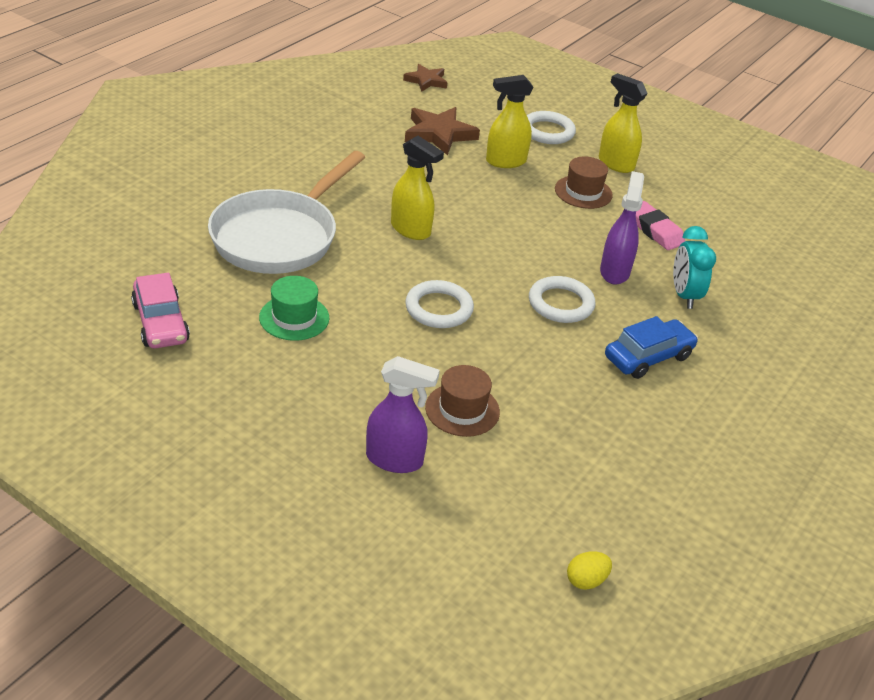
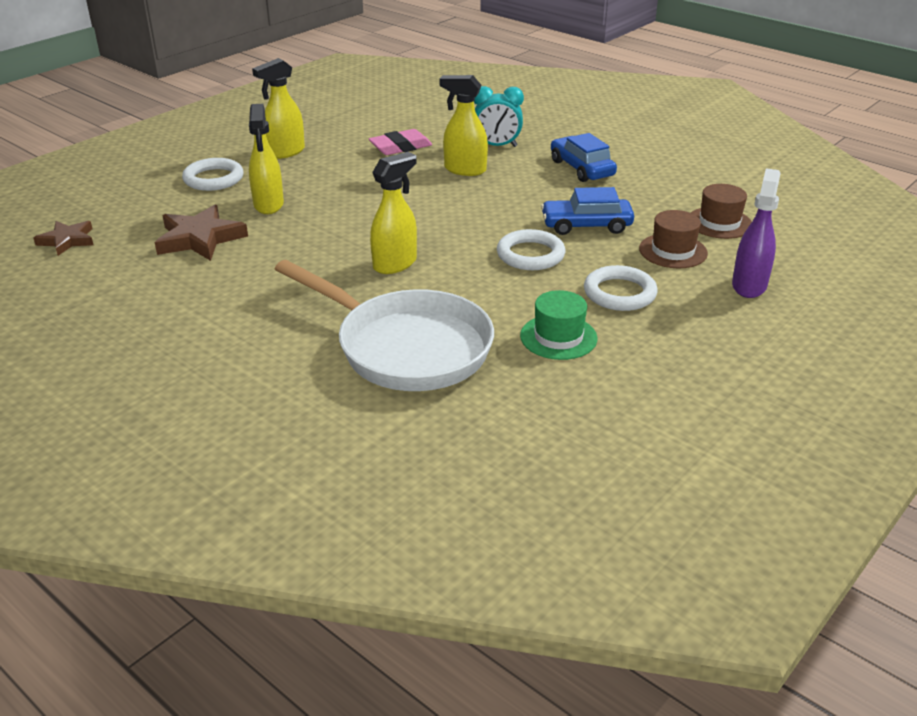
camera: 80 degrees left, 5 degrees down
pink car [131,273,190,348] -> none
white ring [529,276,596,323] -> white ring moved to [584,265,658,311]
brown hat [555,156,613,209] -> brown hat moved to [691,184,752,239]
yellow egg [567,551,612,590] -> none
purple spray bottle [600,171,644,285] -> yellow spray bottle [440,75,488,176]
none -> blue car [541,187,634,235]

